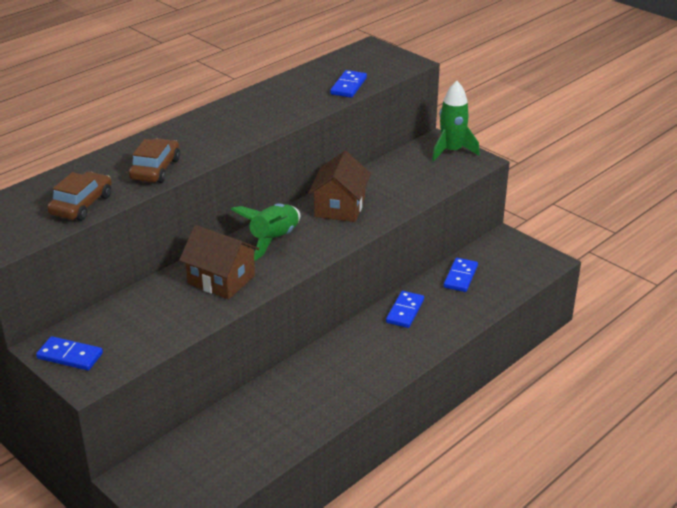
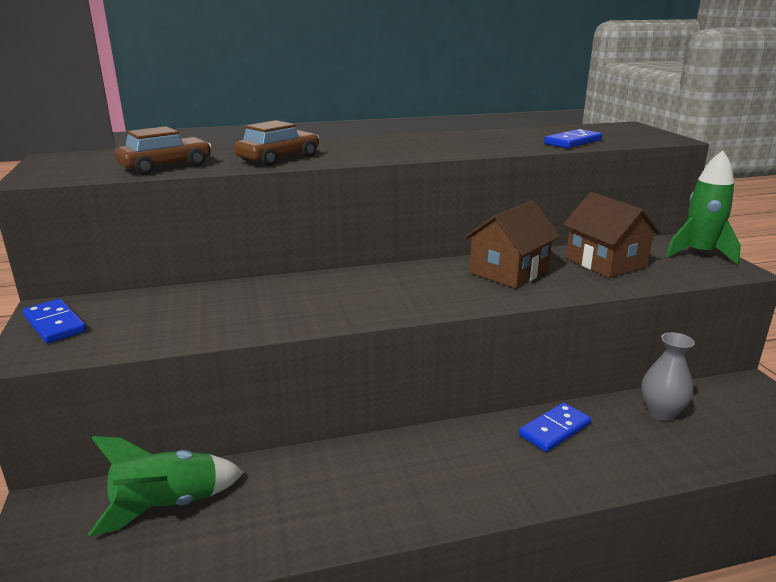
camera: 30 degrees right, 10 degrees down
brown house [179,225,259,299] -> brown house moved to [563,192,661,278]
green rocket [231,203,300,261] -> green rocket moved to [88,436,244,537]
blue domino [444,258,478,292] -> grey vase [641,332,695,421]

